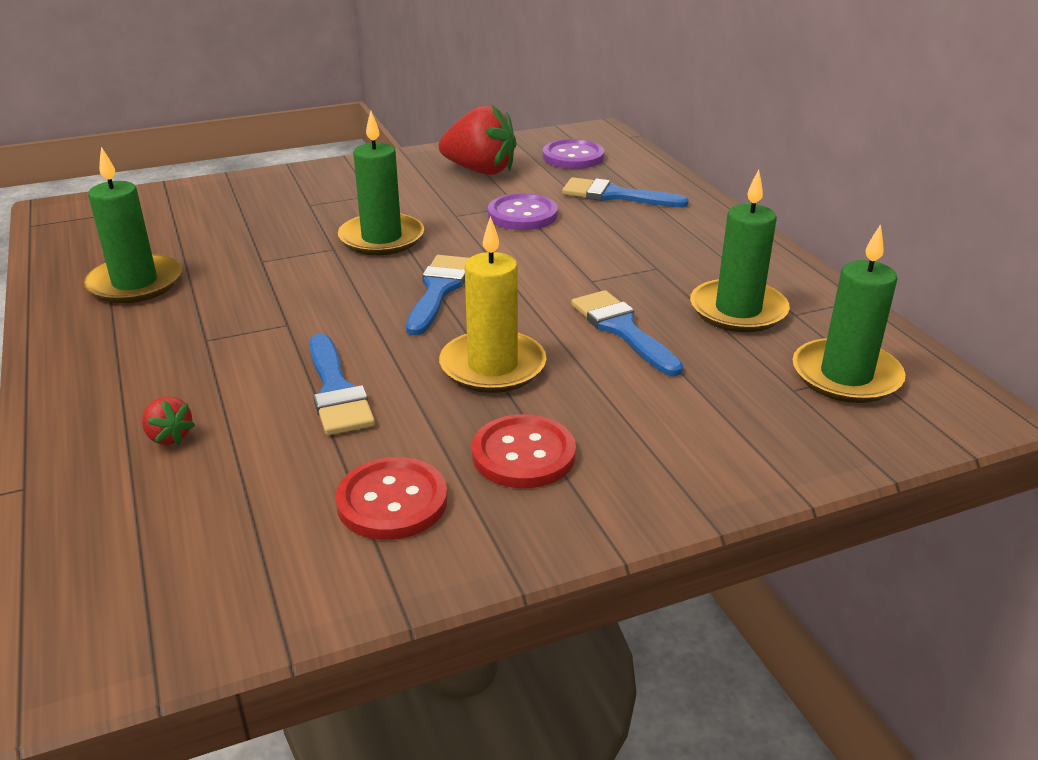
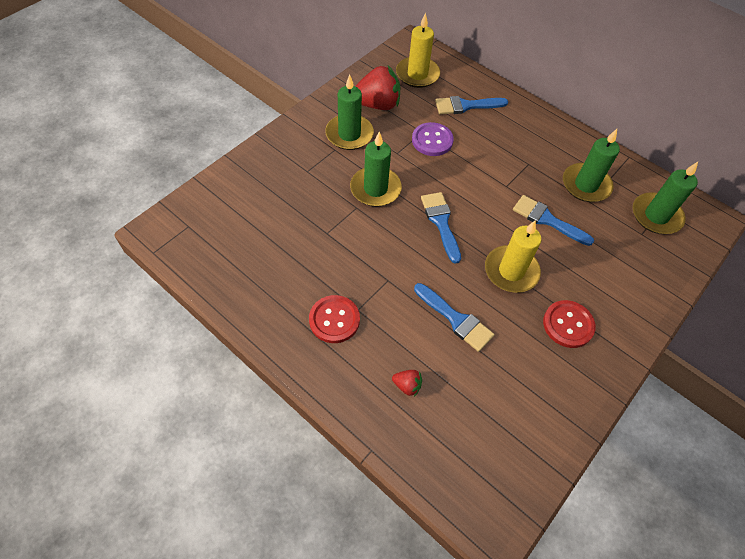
camera: 30 degrees left, 25 degrees up
green candle [83,147,182,303] -> green candle moved to [325,74,374,150]
red button [335,457,447,540] -> red button moved to [309,295,360,343]
purple button [543,139,605,169] -> yellow candle [396,13,440,88]

